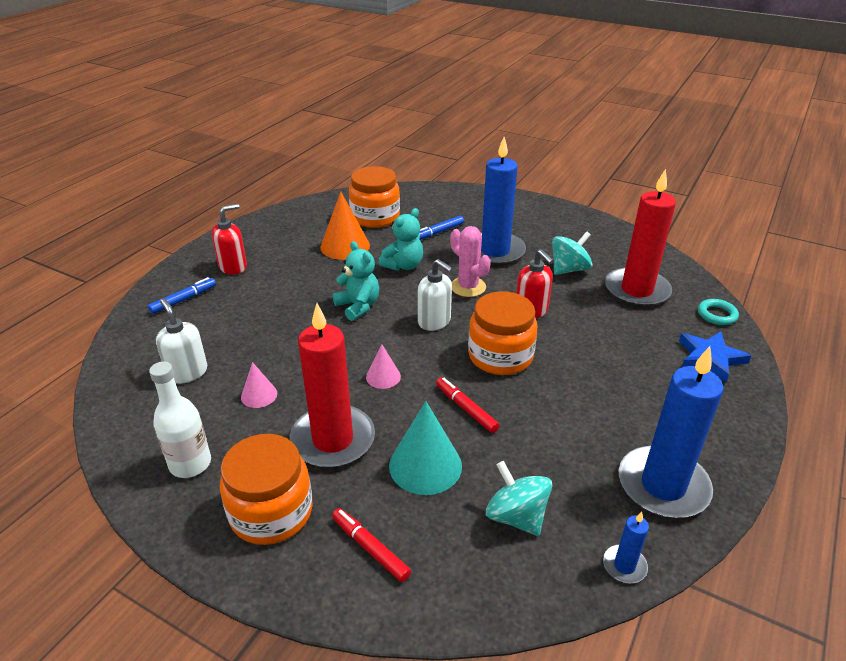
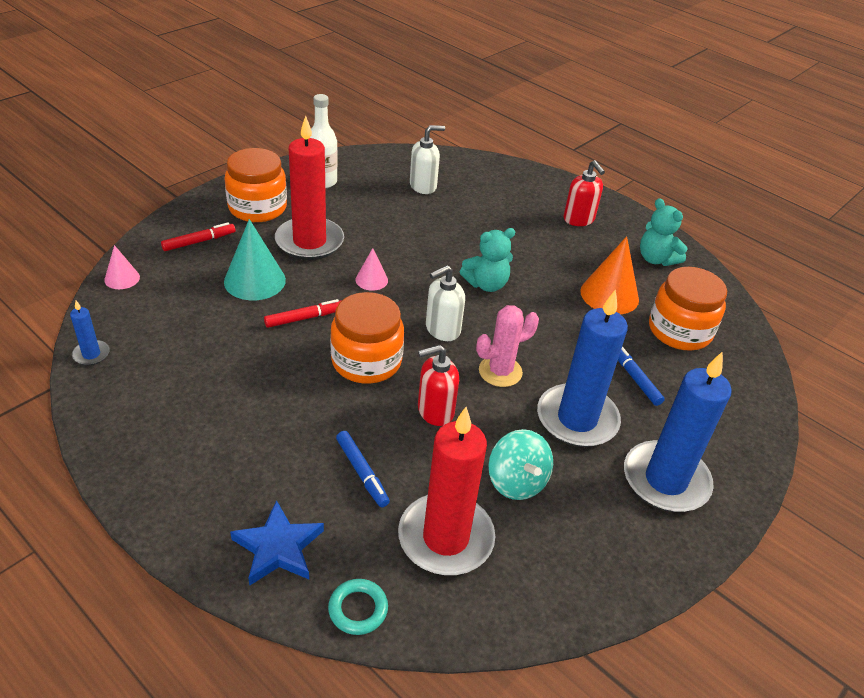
camera: 100 degrees right, 5 degrees up
blue marker [148,277,216,314] -> blue marker moved to [336,431,390,507]
pink cone [241,362,277,408] -> pink cone moved to [104,245,140,289]
turquoise teddy bear [379,208,423,271] -> turquoise teddy bear moved to [640,198,688,266]
turquoise spinning top [486,461,552,536] -> none
blue candle [619,346,723,518] -> blue candle moved to [624,352,732,512]

